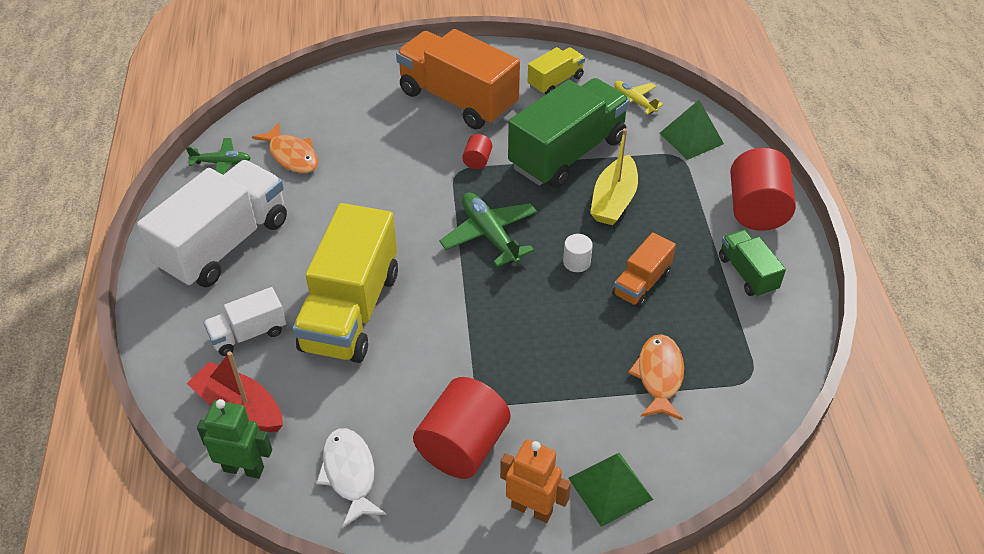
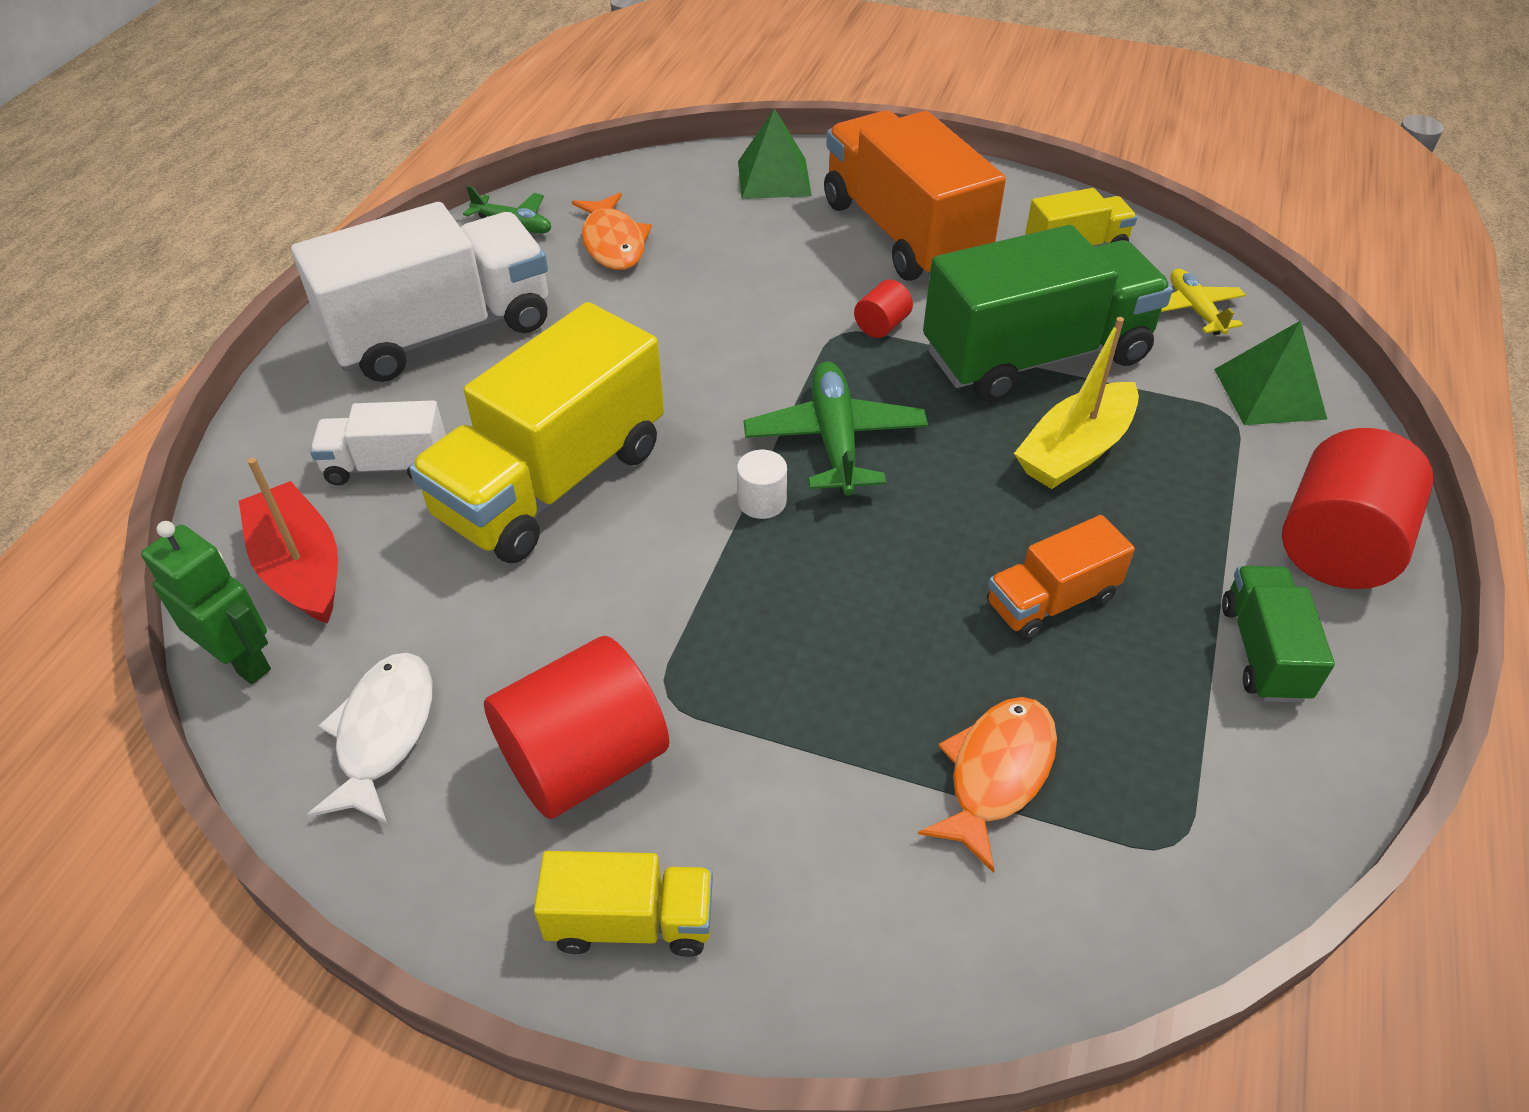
camera: 25 degrees right, 0 degrees up
orange robot [500,439,571,523] -> yellow truck [534,851,713,957]
white cylinder [563,234,593,272] -> white cylinder moved to [737,450,787,519]
green pyramid [568,453,653,527] -> green pyramid moved to [738,108,812,199]

